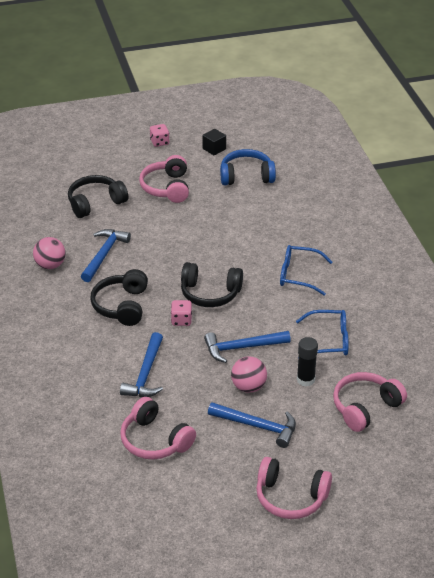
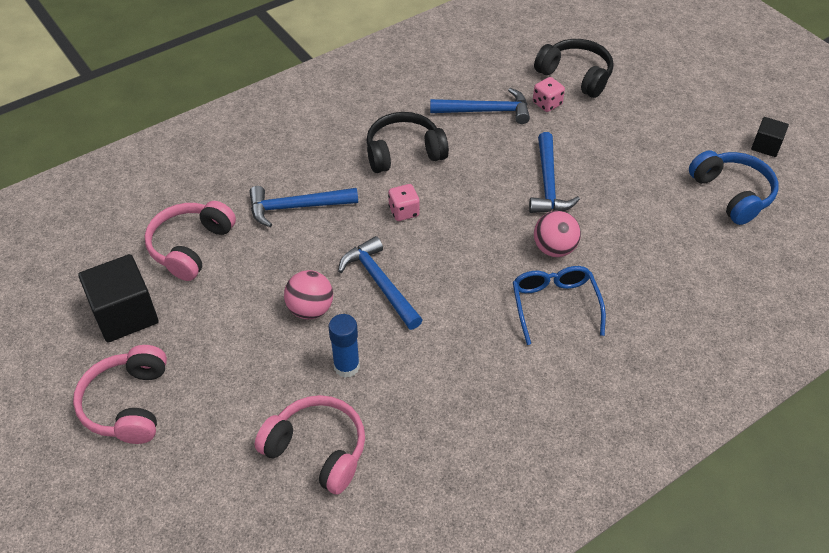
camera: 70 degrees right, 10 degrees up
pink ball [33,237,66,269] -> pink ball moved to [534,211,581,257]
pink headphones [139,155,189,203] -> none
pink dice [150,124,170,147] -> pink dice moved to [533,77,565,112]
black headphones [181,262,243,307] -> none
blue hammer [208,402,296,448] -> blue hammer moved to [529,132,580,213]
blue glasses [296,310,349,358] -> none
black glue stick [297,337,318,387] -> blue glue stick [328,314,360,378]
none -> black cube [78,254,159,342]

